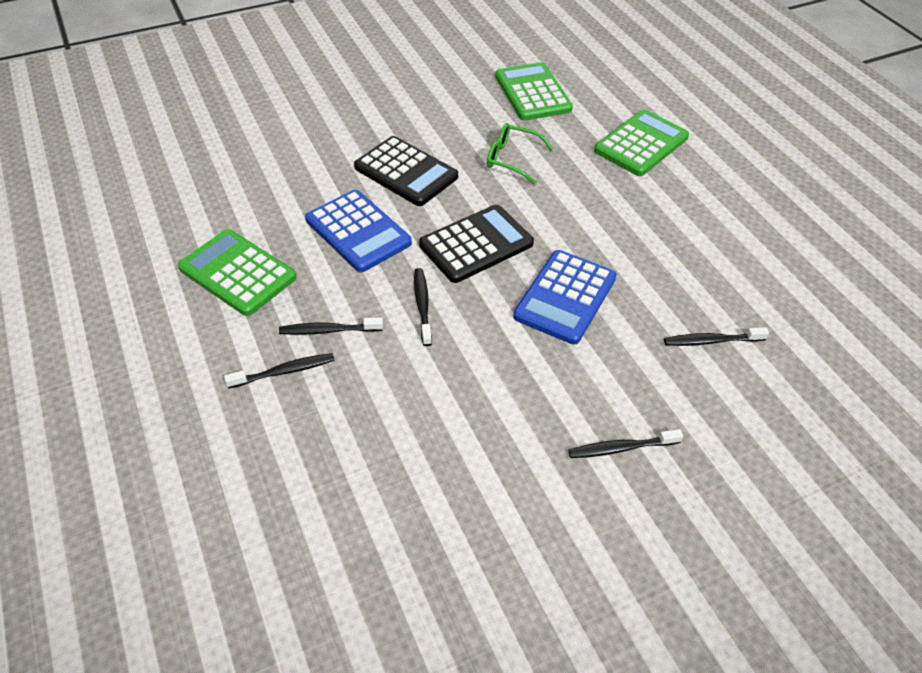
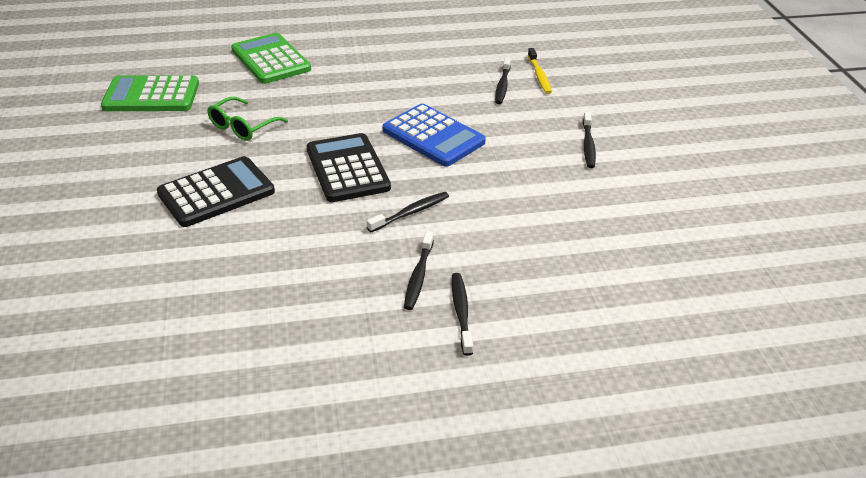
camera: 75 degrees left, 10 degrees down
green calculator [178,229,297,316] -> none
blue calculator [305,190,412,272] -> none
black toothbrush [414,268,432,346] -> black toothbrush turned 135 degrees clockwise [367,192,449,232]
none -> yellow toothbrush [528,48,552,94]

